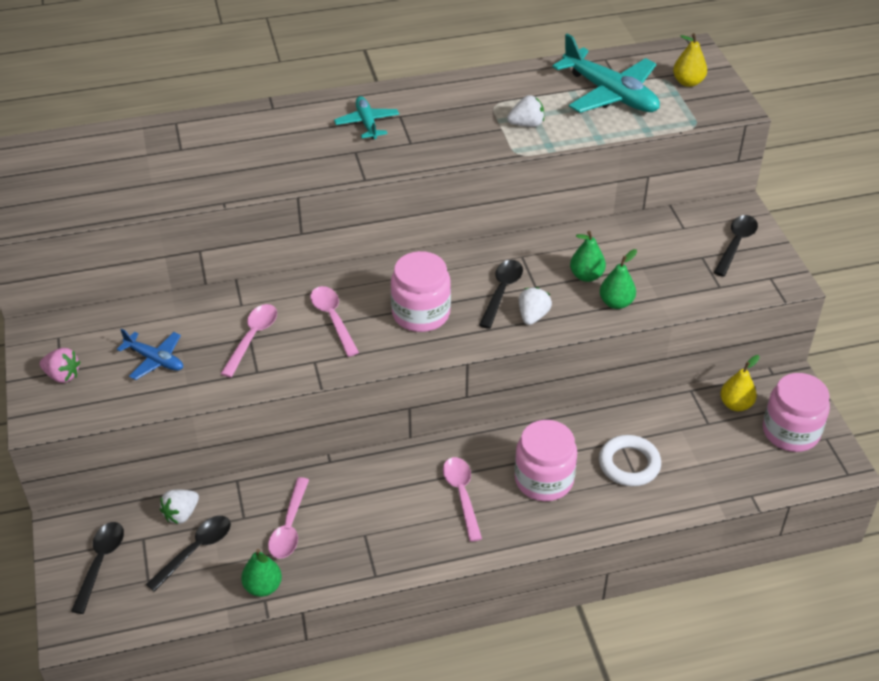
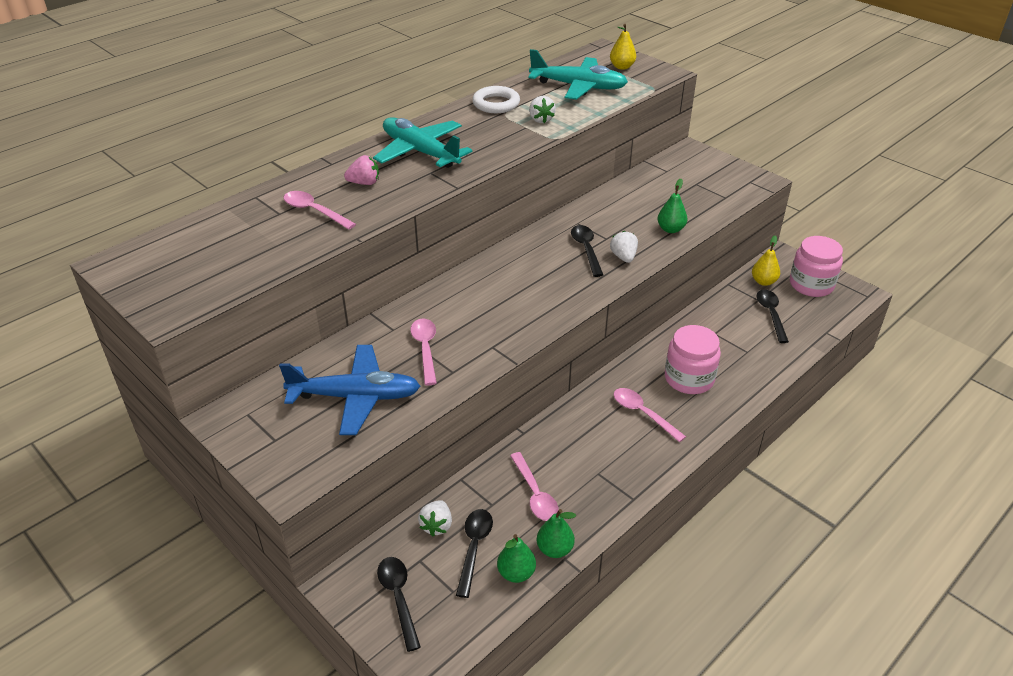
camera: 30 degrees left, 5 degrees down
pink strawberry [40,348,80,383] -> pink strawberry moved to [344,155,379,185]
blue plane [117,329,183,380] -> blue plane [279,345,420,435], size x1.84
pink spoon [310,286,359,357] -> pink spoon moved to [283,191,356,229]
turquoise plane [334,96,399,139] -> turquoise plane [373,117,472,168], size x1.84
pink jar [391,251,451,332] -> none
white strawberry [507,95,544,127] -> white strawberry turned 120 degrees clockwise [529,96,556,123]
green pear [570,231,606,282] -> green pear moved to [497,534,536,583]
white ring [599,435,661,486] -> white ring moved to [472,86,520,113]
black spoon [714,215,758,277] -> black spoon moved to [757,290,789,343]

